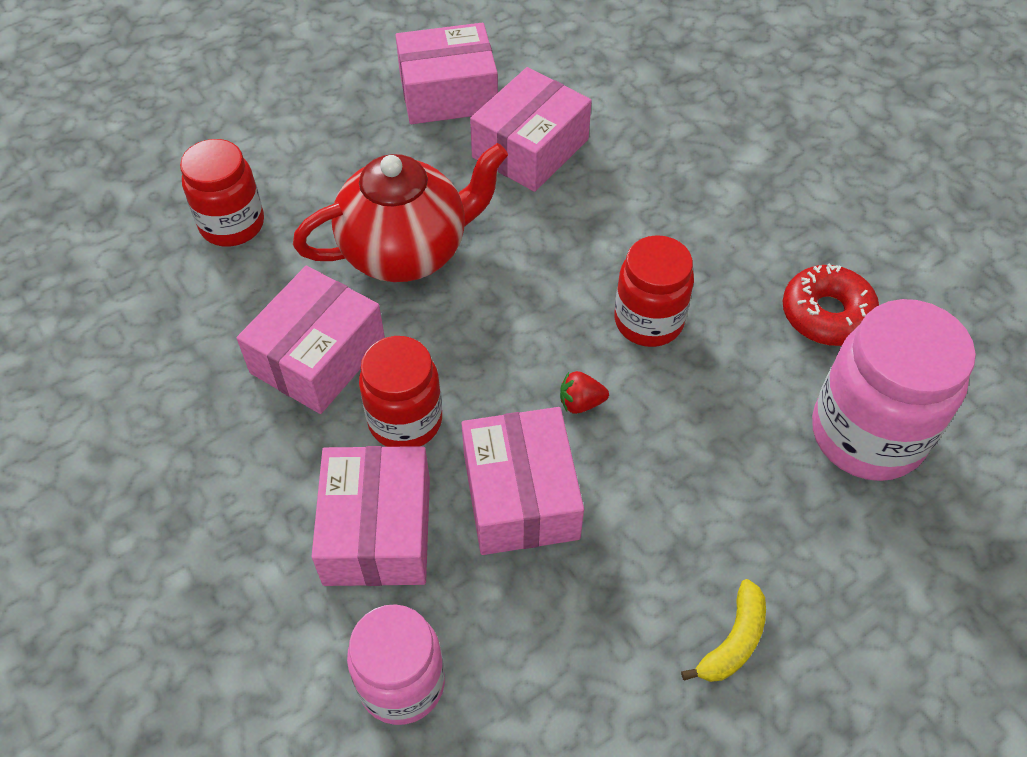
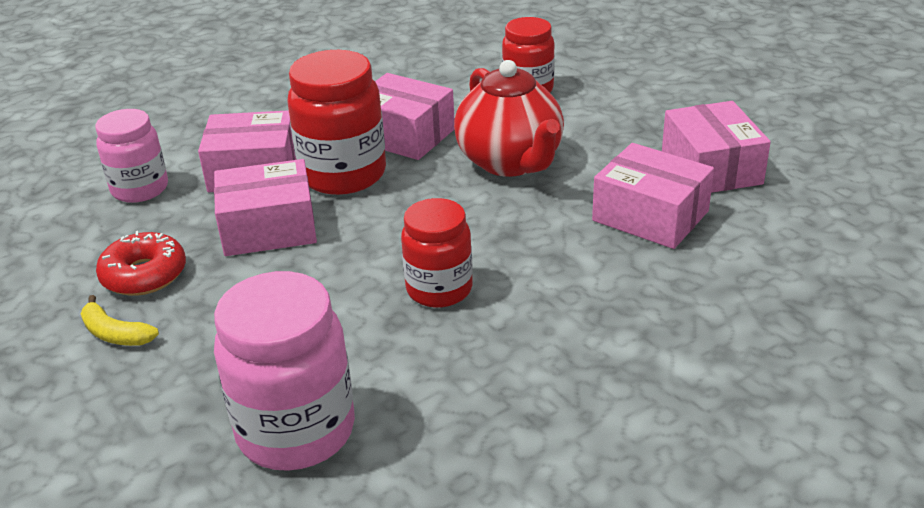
camera: 90 degrees right, 20 degrees down
red jar [359,336,442,447] -> red jar [287,50,386,195], size x1.53
red strawberry [560,371,609,414] -> none
red donut [782,263,879,346] -> red donut moved to [96,231,186,296]

